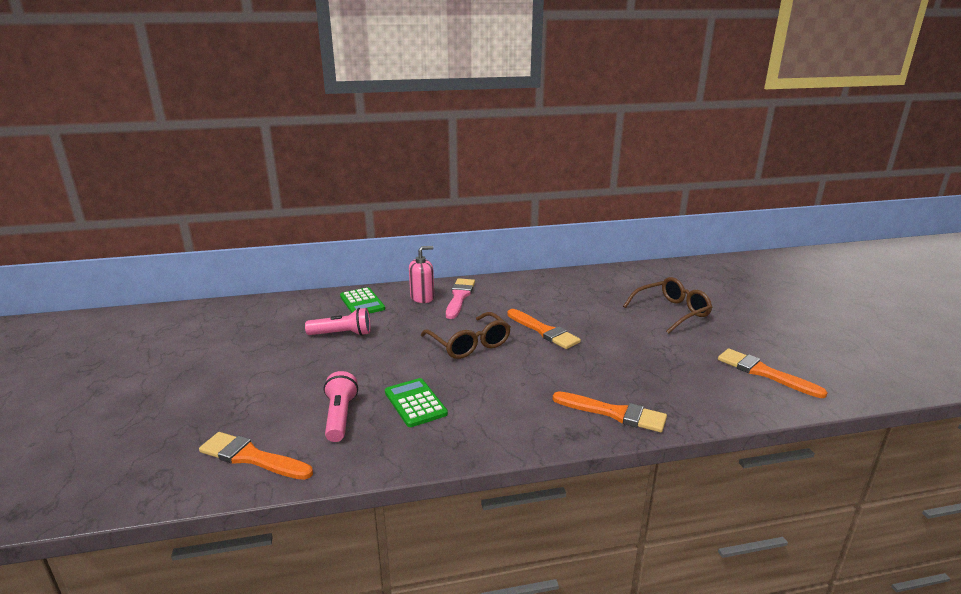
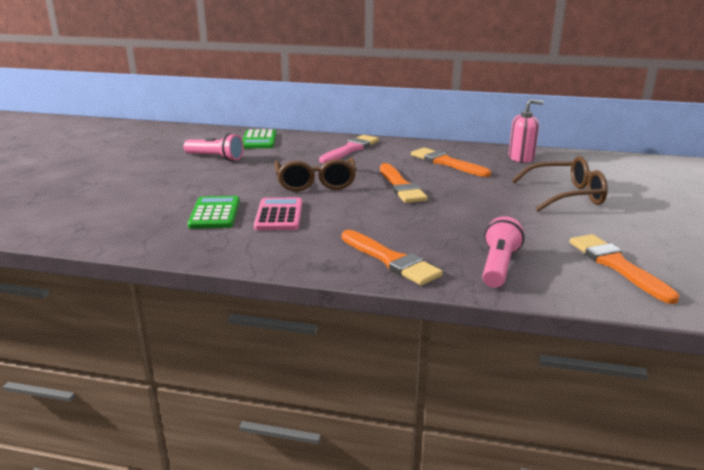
camera: 25 degrees right, 0 degrees up
orange brush [199,432,313,480] -> orange brush moved to [411,148,491,177]
pink flashlight [324,371,358,442] -> pink flashlight moved to [482,216,524,288]
pink soap dispenser [409,246,434,303] -> pink soap dispenser moved to [509,99,544,163]
none -> pink calculator [254,198,302,230]

